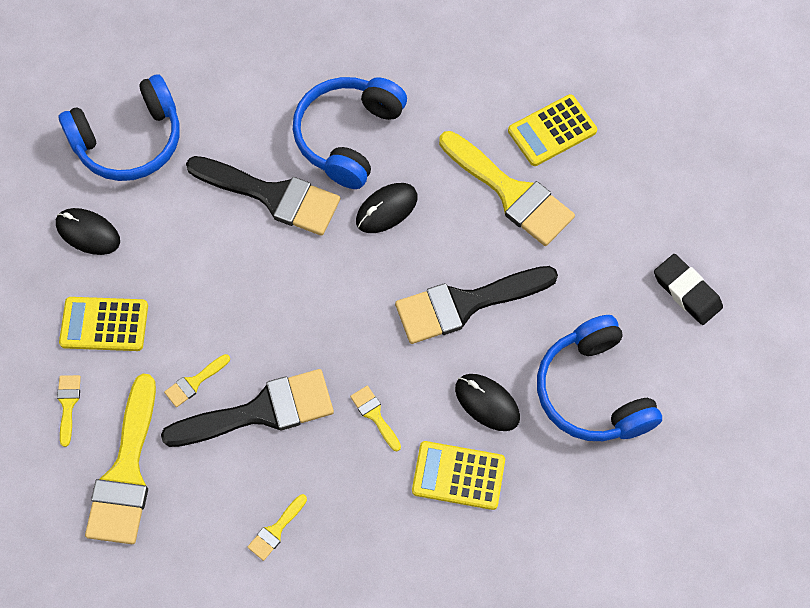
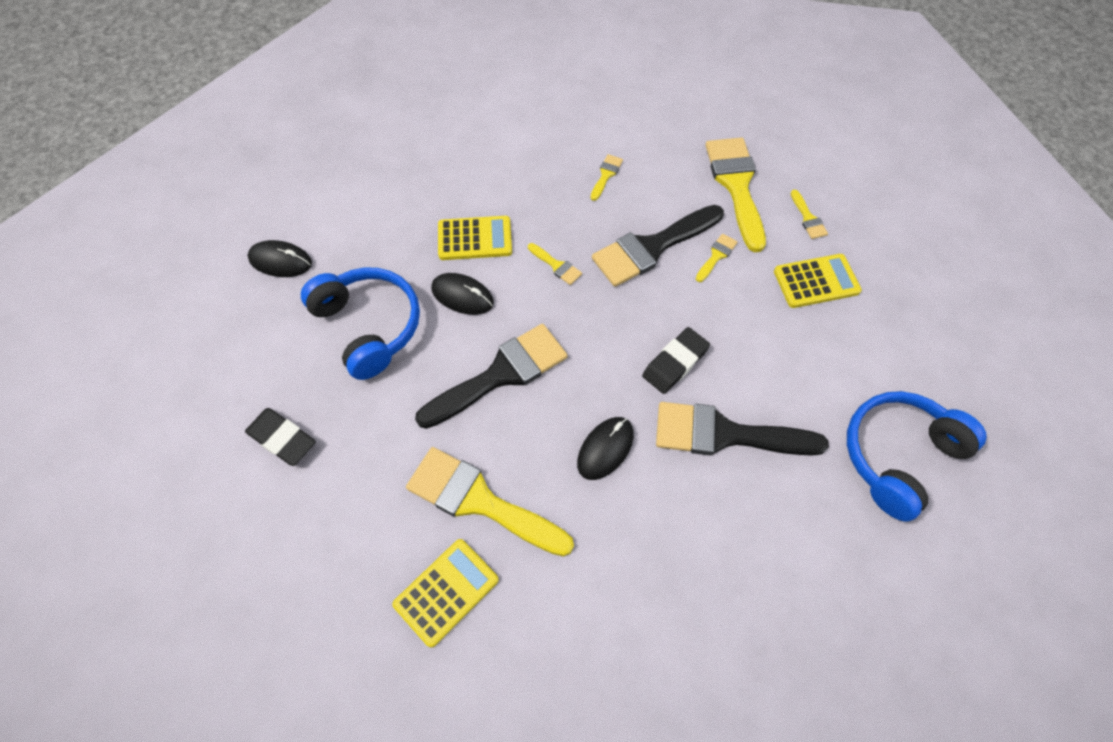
camera: 165 degrees right, 5 degrees down
black mouse [56,208,120,255] -> black mouse moved to [247,240,312,277]
blue headphones [293,77,407,189] -> none
none -> black eraser [642,327,710,394]

